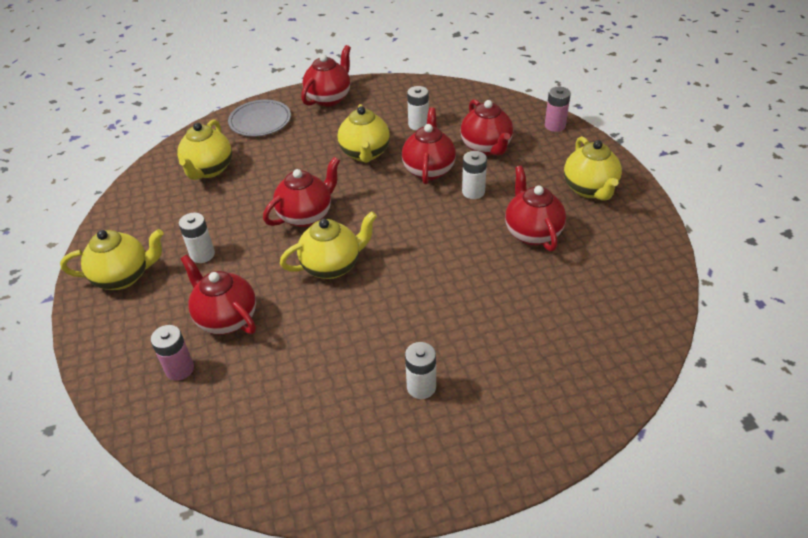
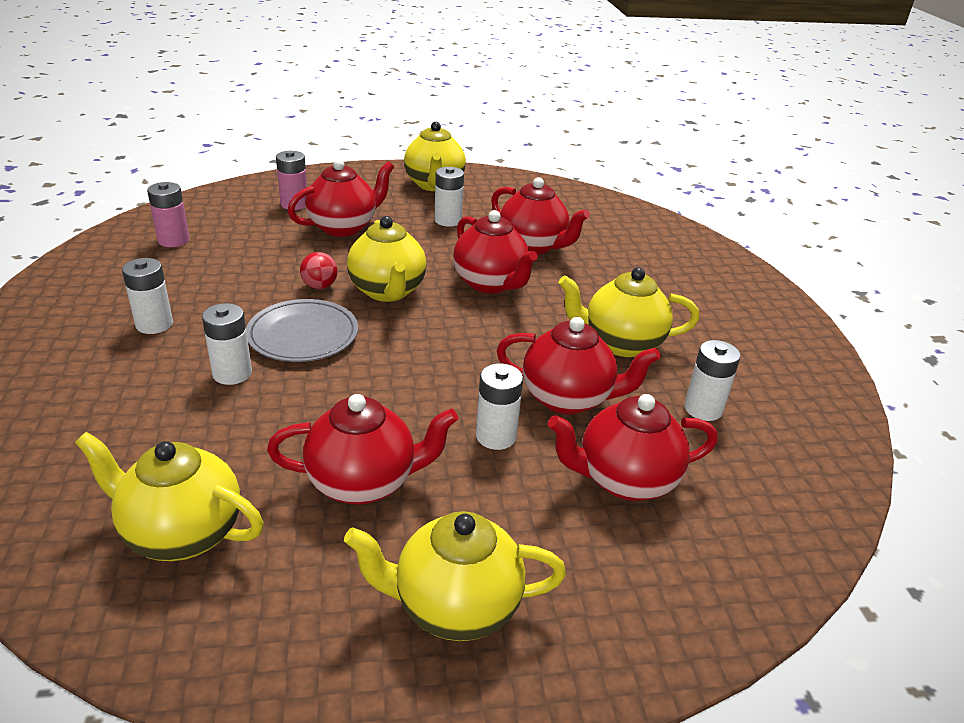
camera: 95 degrees right, 10 degrees down
yellow teapot [177,119,232,180] -> yellow teapot moved to [75,432,264,561]
grey plate [228,100,291,136] -> grey plate moved to [246,299,358,362]
red teapot [301,45,351,106] -> red teapot moved to [491,177,590,255]
pink battery [545,87,571,132] -> pink battery moved to [147,182,189,247]
none -> white battery [202,303,252,385]
none -> red ball [300,252,337,289]

